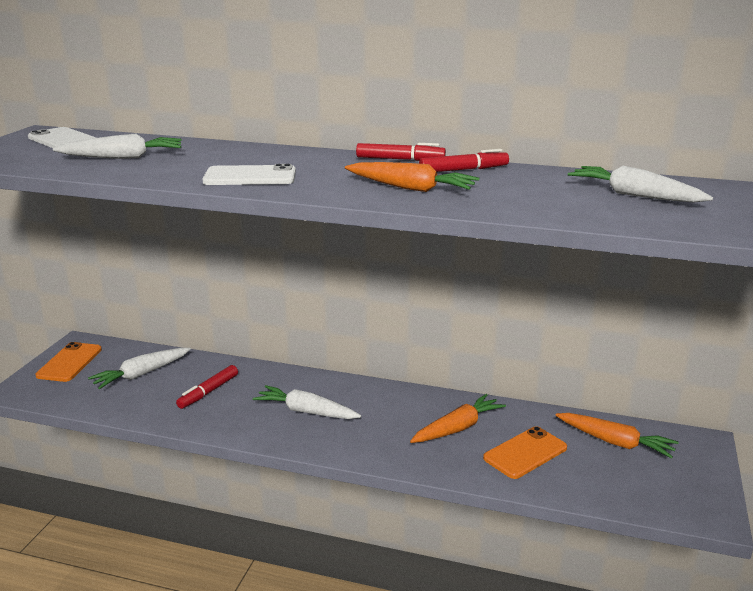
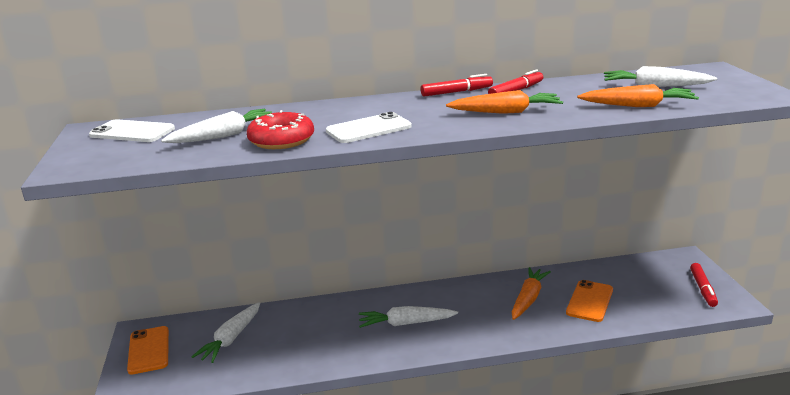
camera: 25 degrees left, 0 degrees up
red marker [176,365,238,409] -> red marker moved to [690,263,718,307]
orange carrot [555,413,679,459] -> orange carrot moved to [577,84,699,107]
none -> red donut [247,110,314,149]

